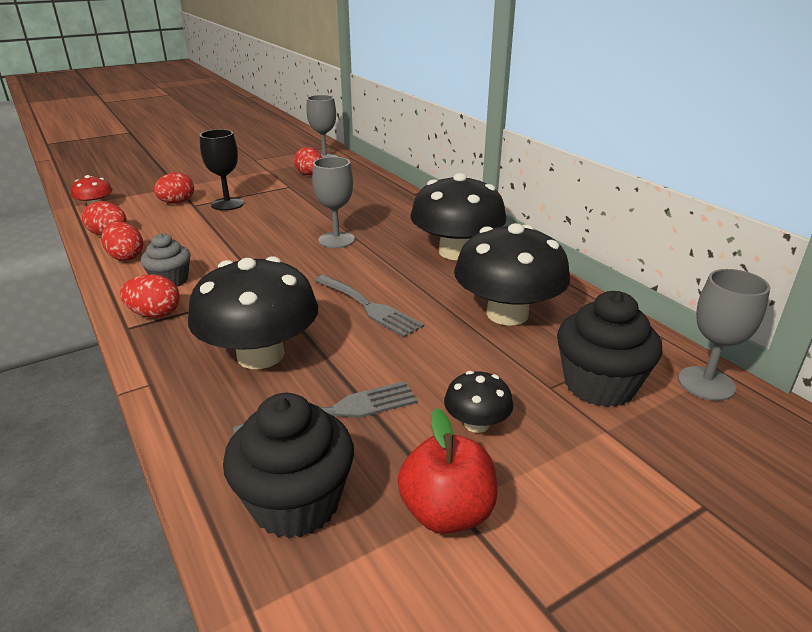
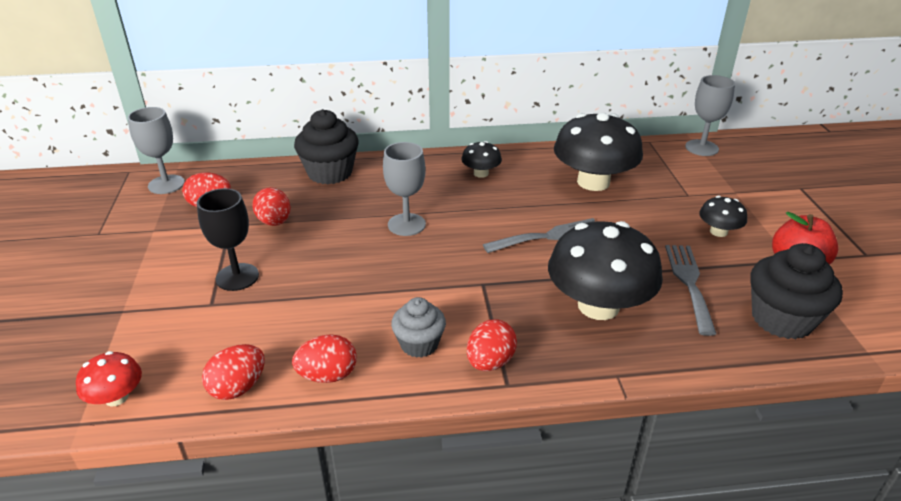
camera: 65 degrees left, 5 degrees up
red egg [154,172,194,204] -> red egg moved to [252,187,291,226]
black mushroom [411,173,507,260] -> black mushroom [461,141,502,178], size x0.48
black cupcake [557,291,662,407] -> black cupcake moved to [294,109,359,184]

